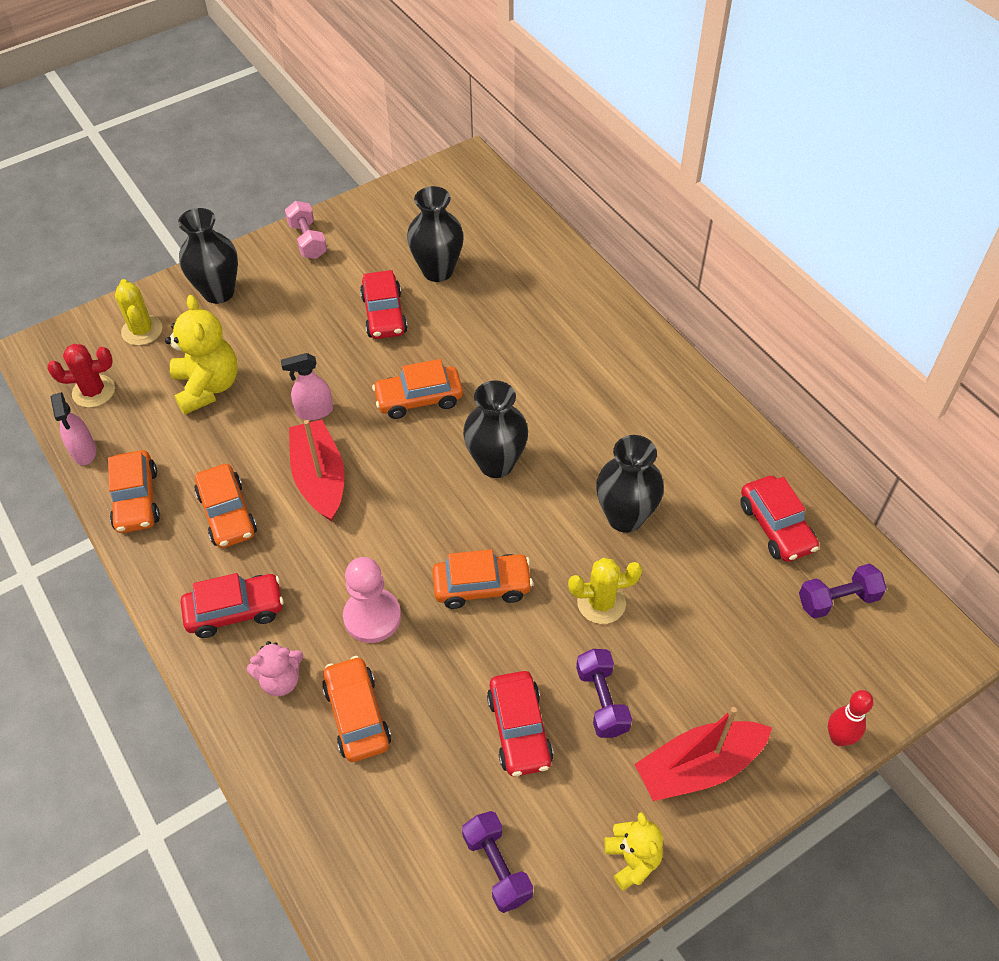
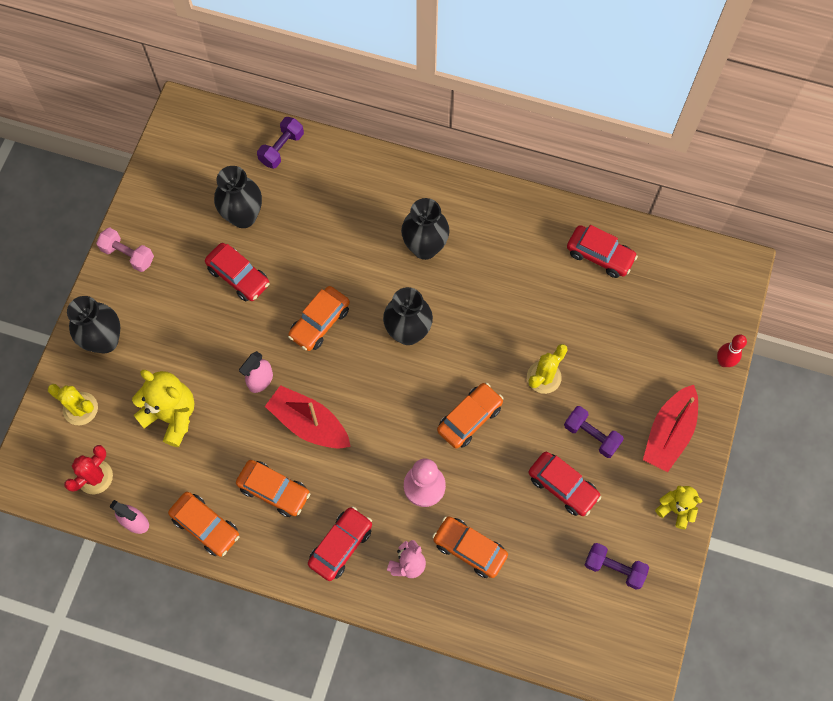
camera: 40 degrees left, 15 degrees up
black vase [596,435,664,533] -> black vase moved to [401,198,450,260]
purple dumbbell [799,564,887,619] -> purple dumbbell moved to [257,117,304,169]

